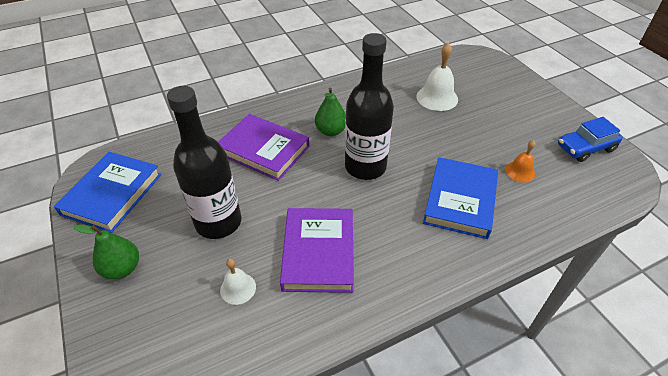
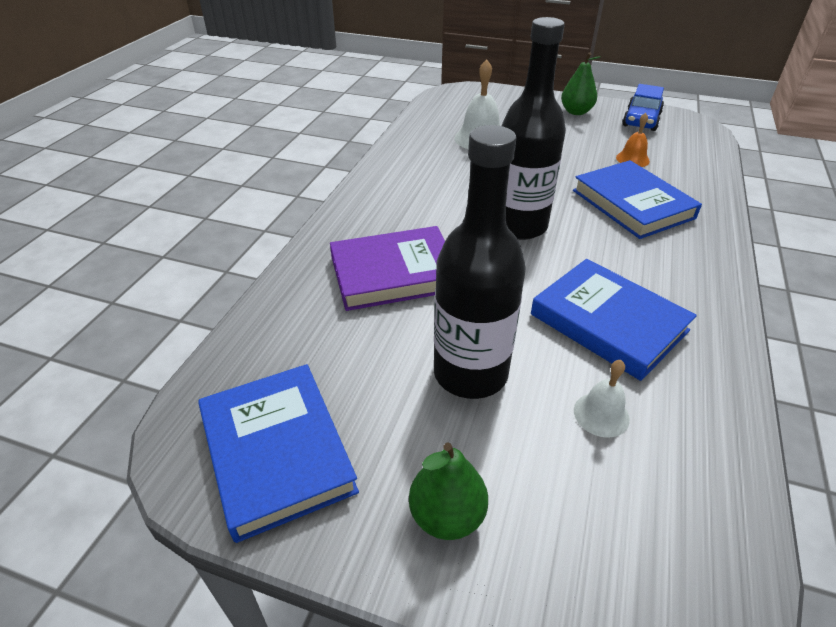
camera: 45 degrees left, 5 degrees down
purple book [280,208,354,293] -> blue book [531,259,697,381]
green pear [315,88,346,136] -> green pear moved to [561,52,601,115]

